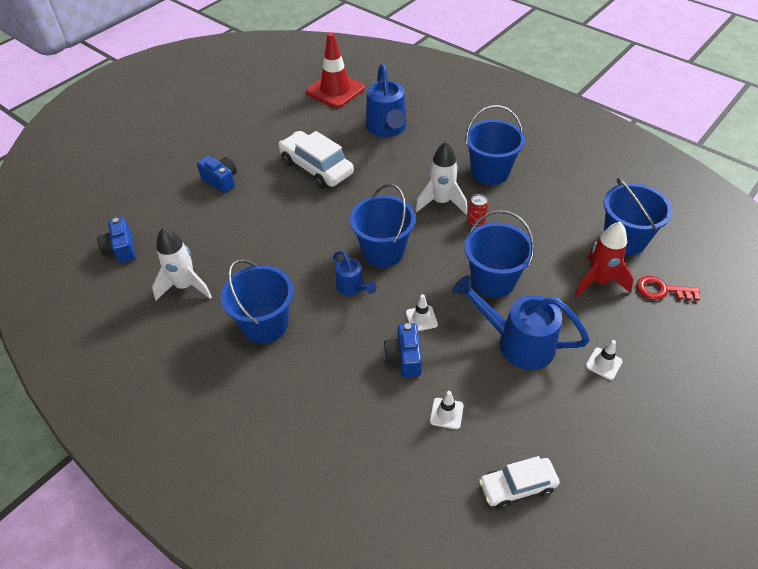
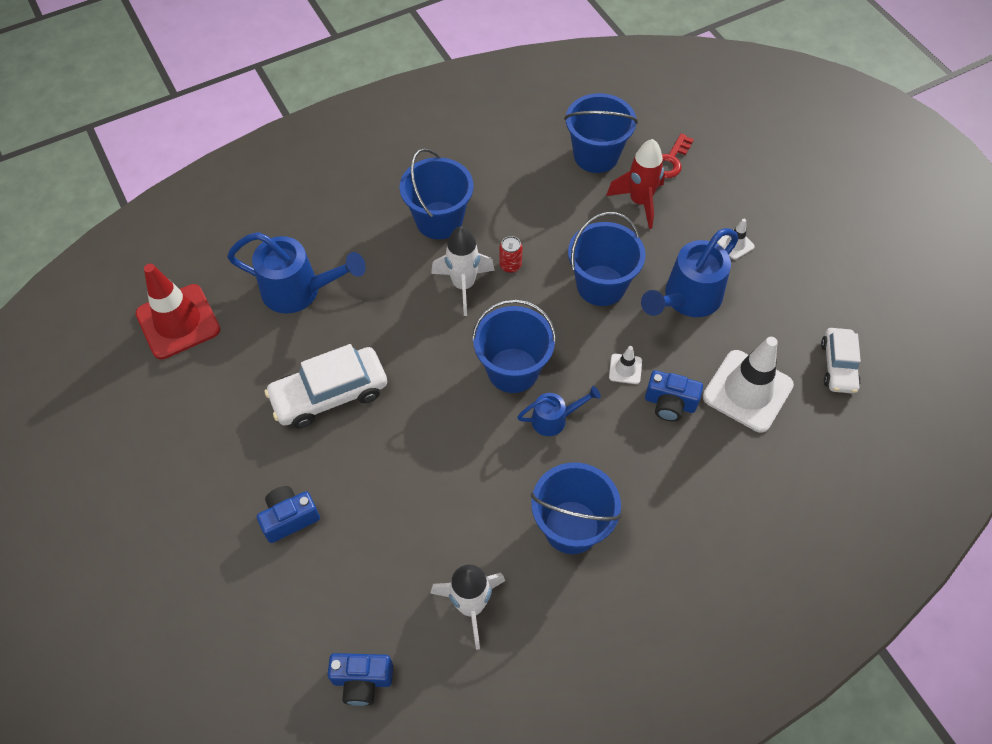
camera: 70 degrees left, 10 degrees up
white traffic cone [430,391,464,429] -> white traffic cone [703,337,794,433], size x2.27

